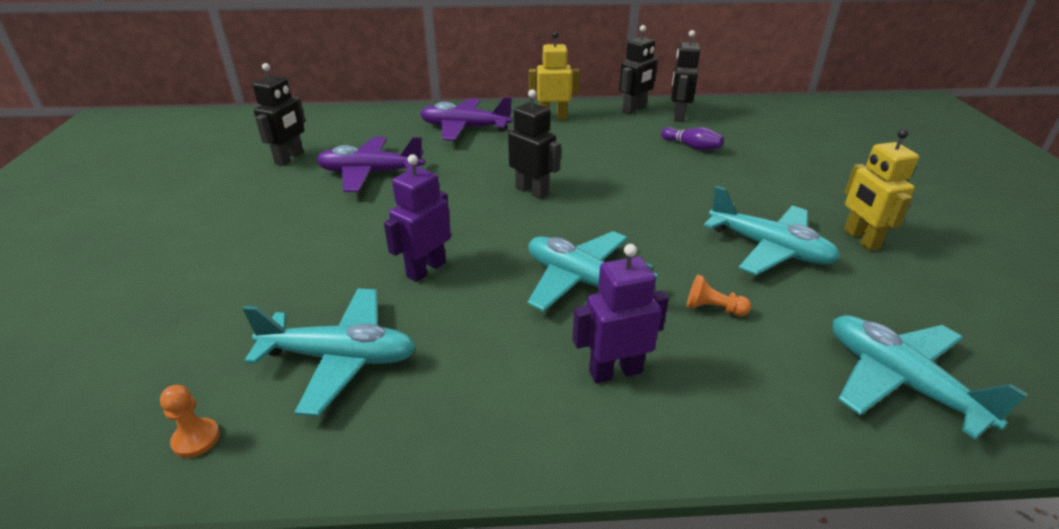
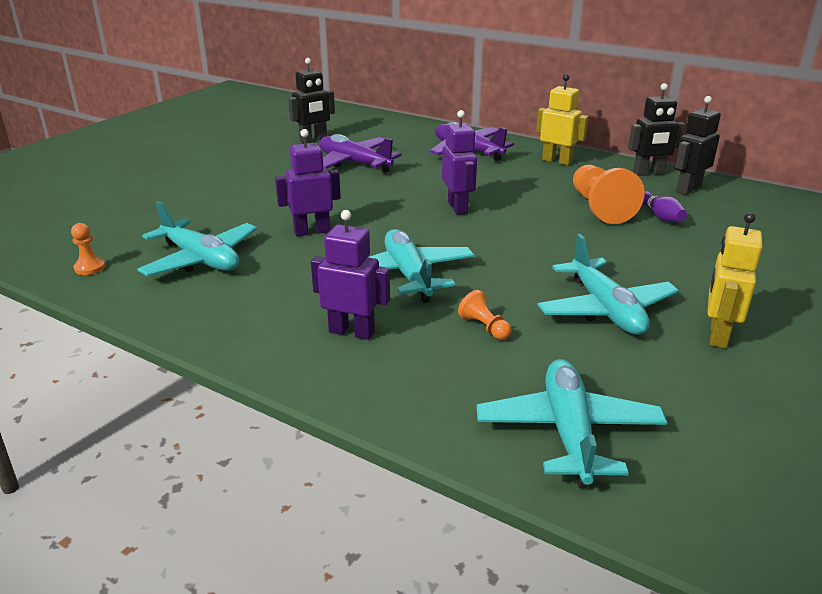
camera: 35 degrees right, 5 degrees down
black robot [508,89,561,199] -> purple robot [442,110,477,215]
none -> orange pawn [573,165,645,224]

